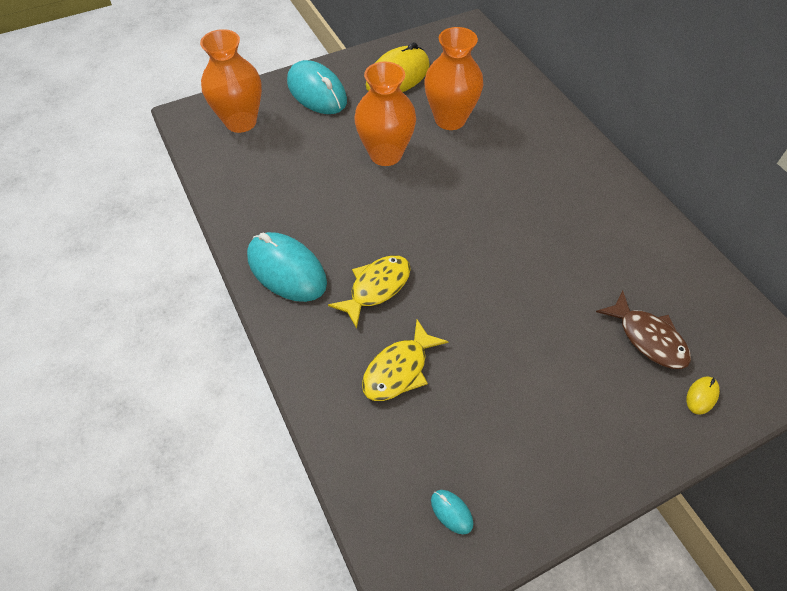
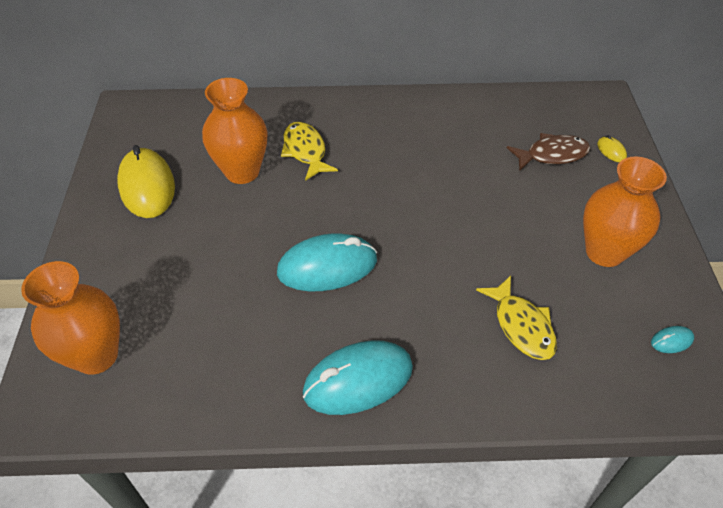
camera: 65 degrees left, 5 degrees down
turquoise mouse [287,60,347,114] -> turquoise mouse moved to [277,233,377,291]
yellow fish [328,255,411,329] -> yellow fish moved to [281,122,338,181]
orange vase [354,61,416,166] -> orange vase moved to [583,157,667,267]

